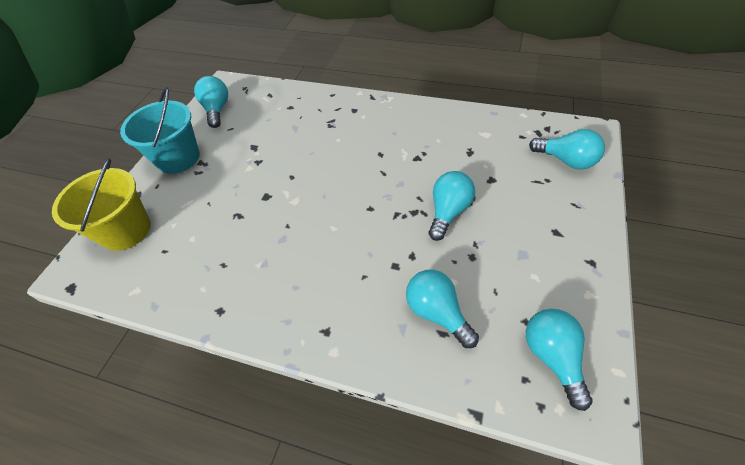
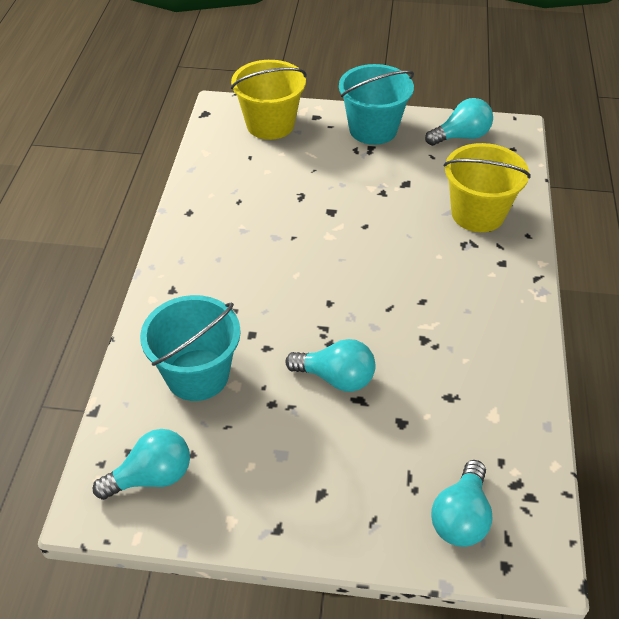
camera: 75 degrees right, 5 degrees down
turquoise light bulb [406,270,479,348] -> turquoise bucket [140,295,241,401]
none -> yellow bucket [444,143,531,232]

